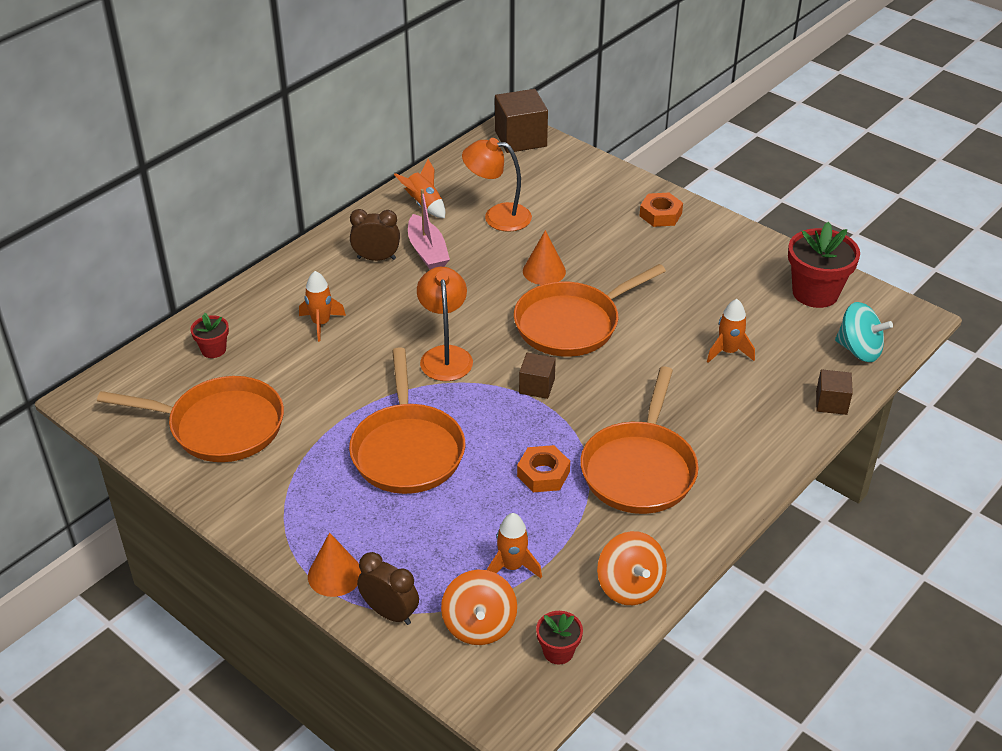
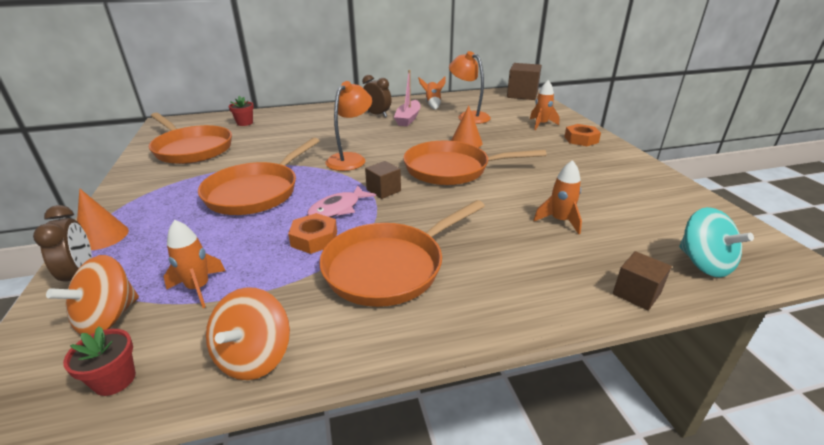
camera: 35 degrees right, 10 degrees down
orange rocket [299,271,346,342] -> orange rocket moved to [530,80,560,130]
red flower pot [788,222,860,308] -> none
none -> pink fish [307,185,376,217]

